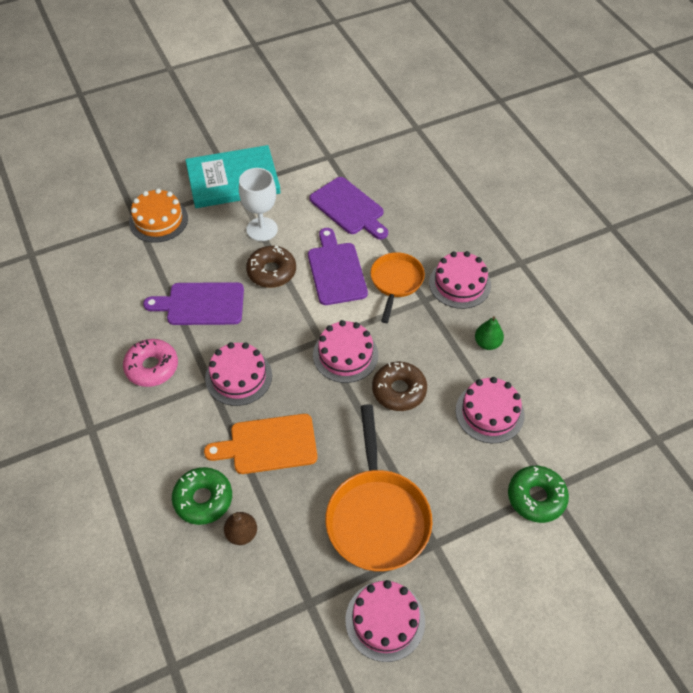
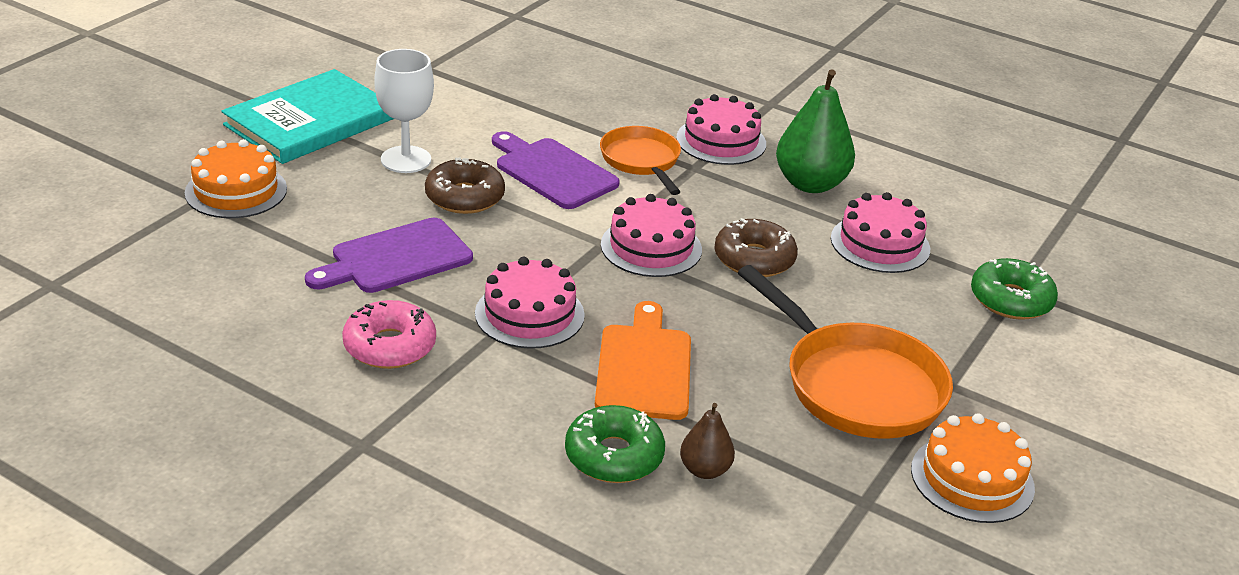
camera: 35 degrees left, 20 degrees down
orange cutting board [204,414,317,474] -> orange cutting board turned 135 degrees clockwise [595,301,691,420]
purple cutting board [310,177,388,239] -> none
pink cake [345,580,425,662] -> orange cake [911,413,1035,523]
green pear [475,316,504,350] -> green pear [776,69,855,193], size x1.89

